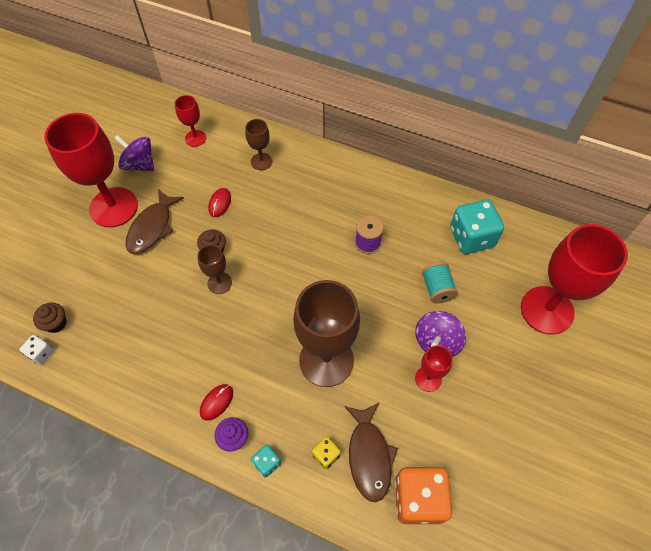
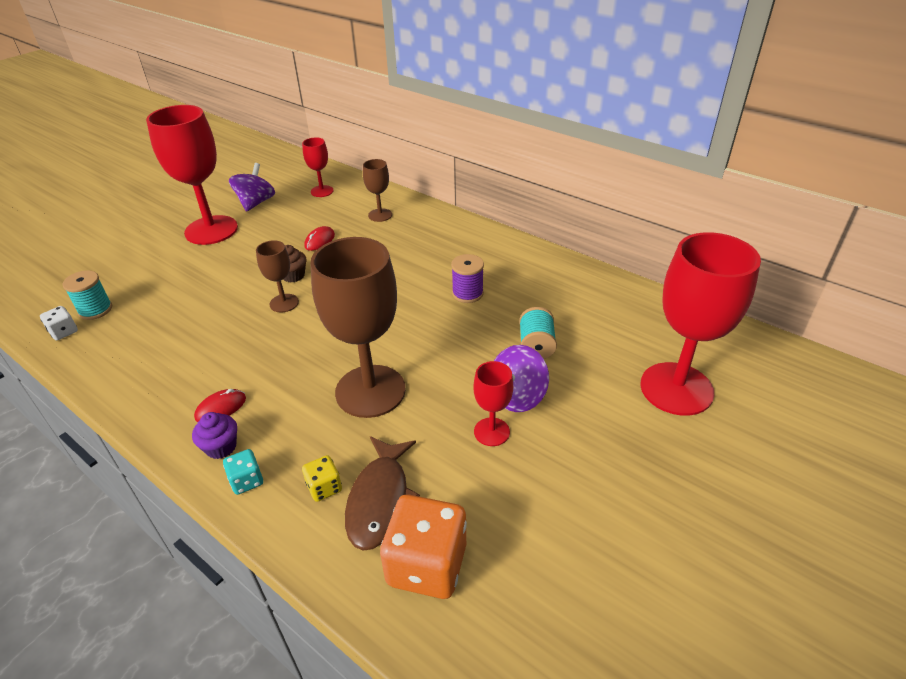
camera: 15 degrees right, 20 degrees down
brown cupcake [33,302,67,333] -> turquoise spool [63,270,112,320]
purple spinning top [114,135,154,171] -> purple spinning top turned 60 degrees clockwise [229,163,275,212]
brown fish [126,189,184,254] -> none
turquoise dice [450,199,504,254] -> none

